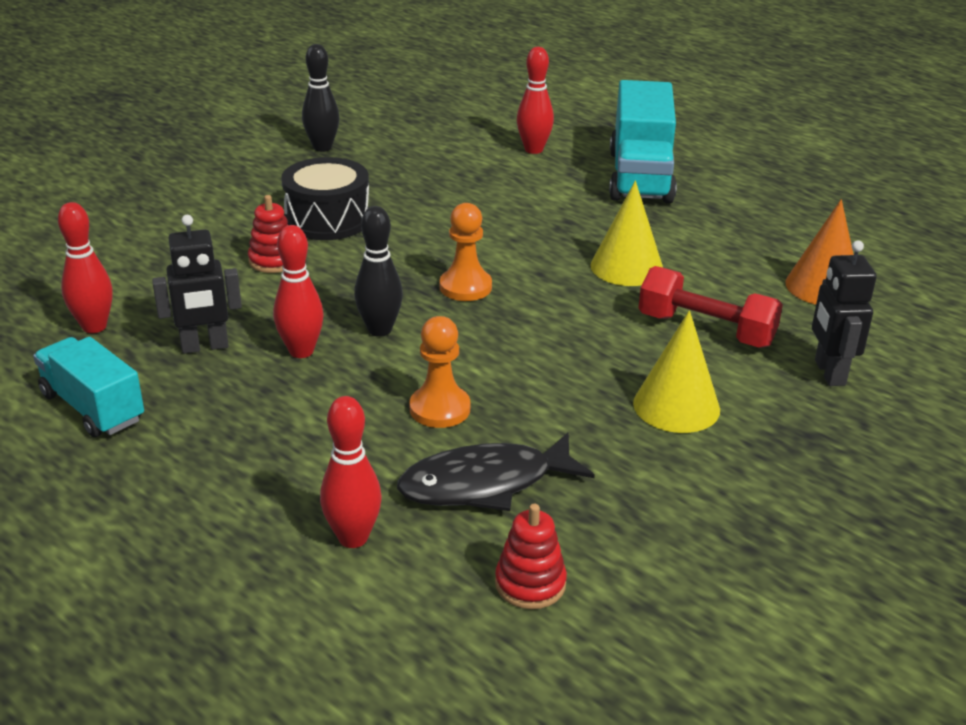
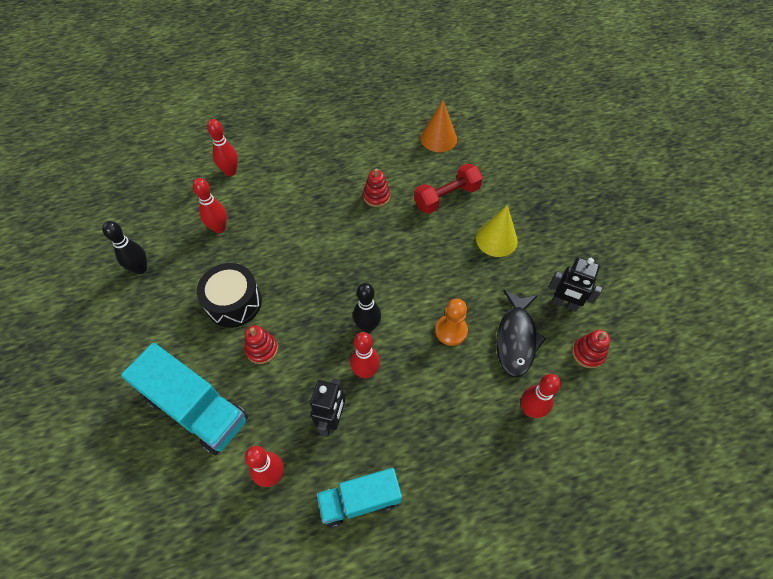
camera: 60 degrees left, 25 degrees up
orange pawn [440,203,492,301] -> none
yellow cone [590,181,663,286] -> red stacking toy [363,168,390,207]
turquoise truck [609,80,677,204] -> turquoise truck moved to [121,343,248,455]
black robot [812,240,877,386] -> black robot moved to [549,257,603,312]
none -> red bowling pin [193,178,227,233]

